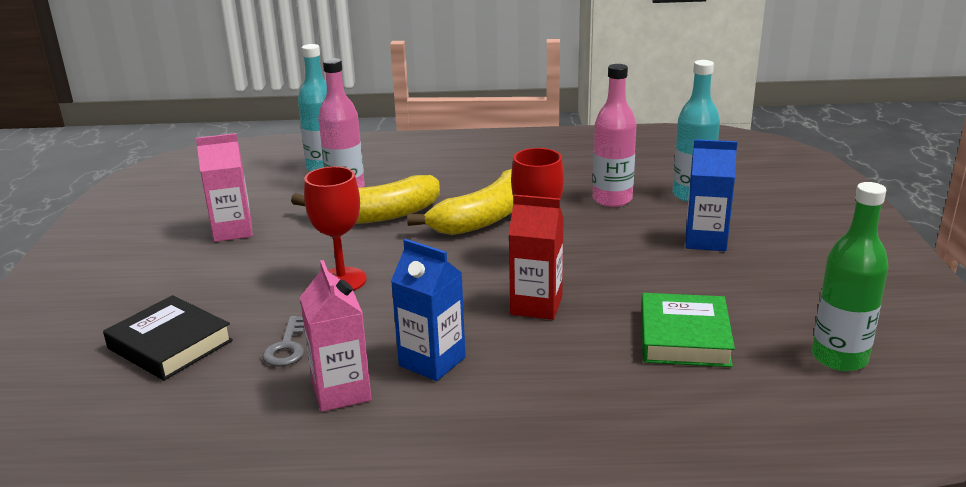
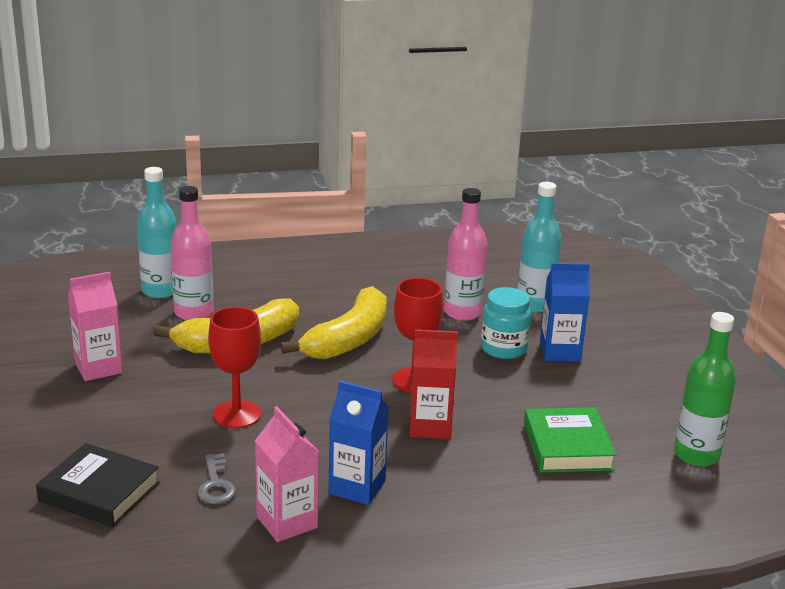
camera: 15 degrees left, 0 degrees up
none -> turquoise jar [481,287,531,359]

